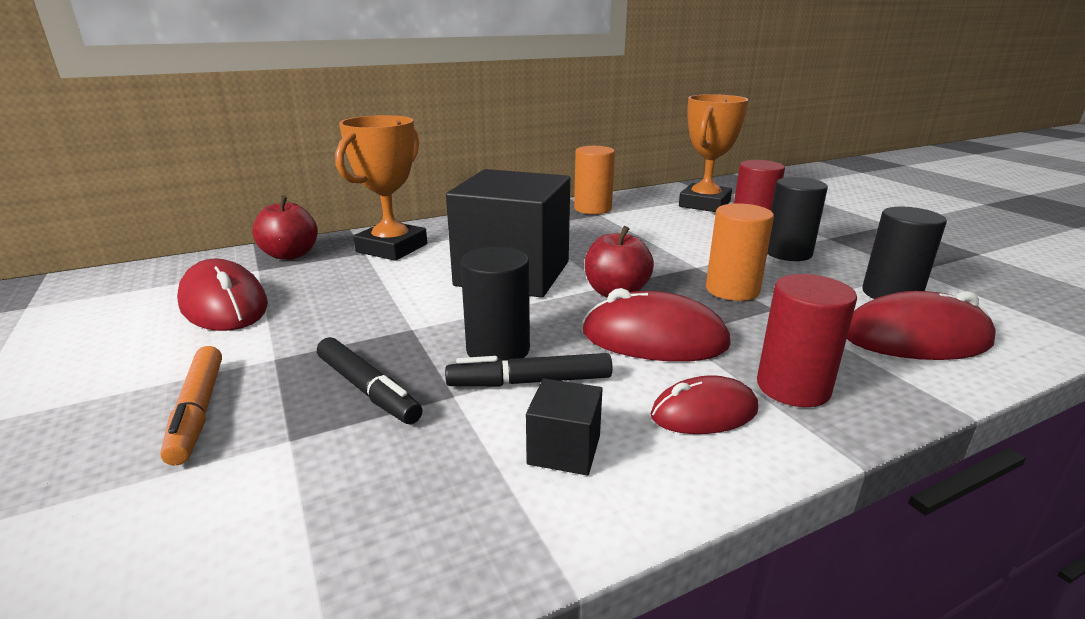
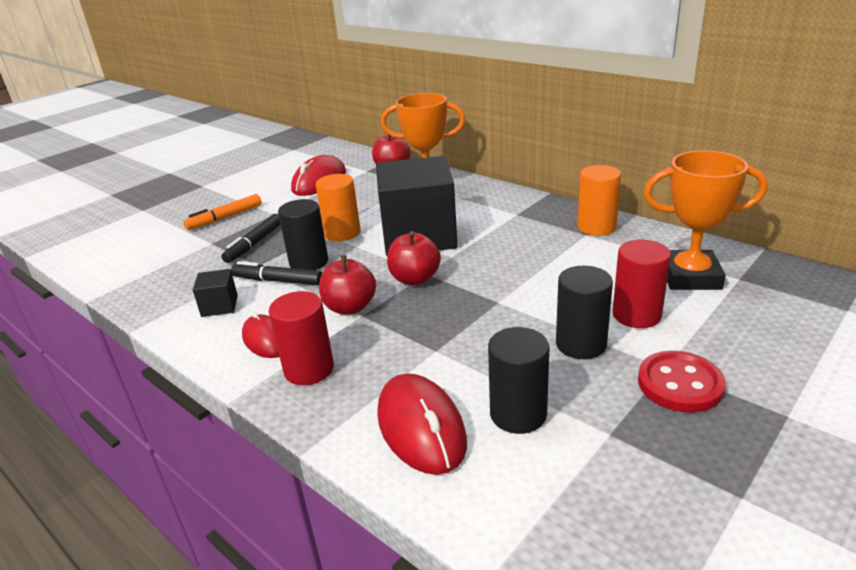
camera: 70 degrees right, 5 degrees up
black marker [445,353,612,386] -> black marker turned 45 degrees counterclockwise [231,261,322,285]
red mouse [582,288,731,362] -> red apple [319,255,376,315]
orange cylinder [706,203,774,301] -> orange cylinder moved to [316,174,360,241]
none -> red button [638,351,726,413]

